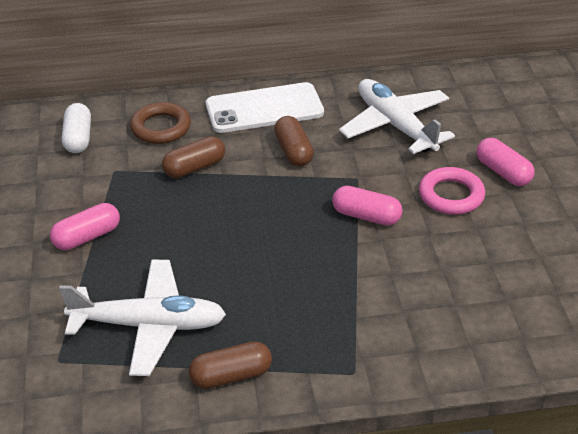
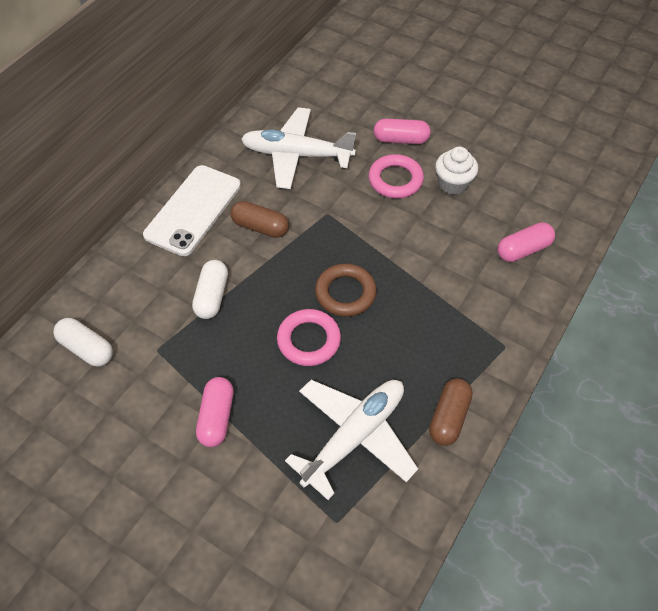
camera: 50 degrees left, 15 degrees up
brown ring [130,102,191,144] -> brown ring moved to [315,263,377,317]
brown capsule [162,136,225,178] -> white capsule [192,260,228,319]
pink capsule [332,186,403,226] -> pink capsule moved to [497,222,555,262]
none -> pink ring [277,309,341,366]
none -> white cupcake [435,147,478,195]

